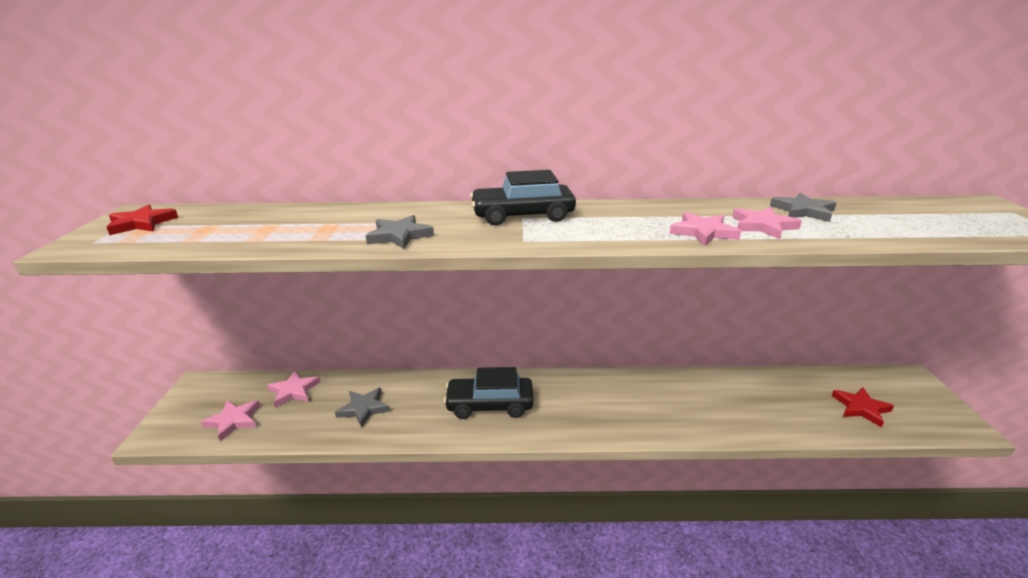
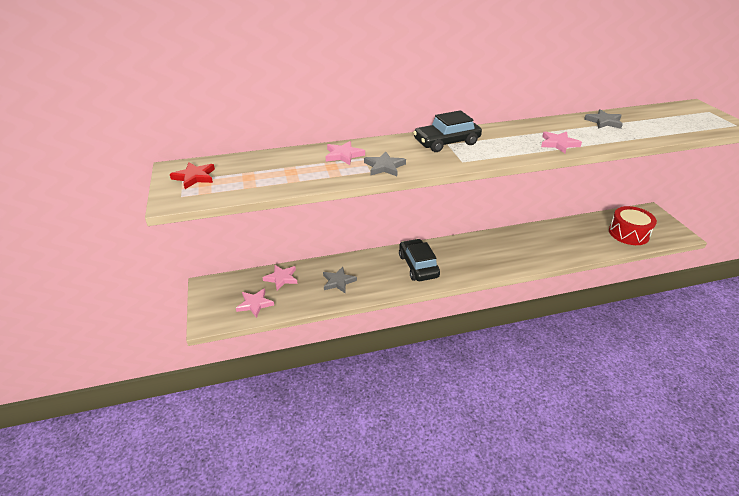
camera: 15 degrees left, 10 degrees up
black car [444,367,533,419] -> black car turned 90 degrees clockwise [399,239,440,281]
pink star [732,207,802,239] -> pink star moved to [326,141,365,165]
red star [832,387,894,428] -> red drum [609,206,657,245]

